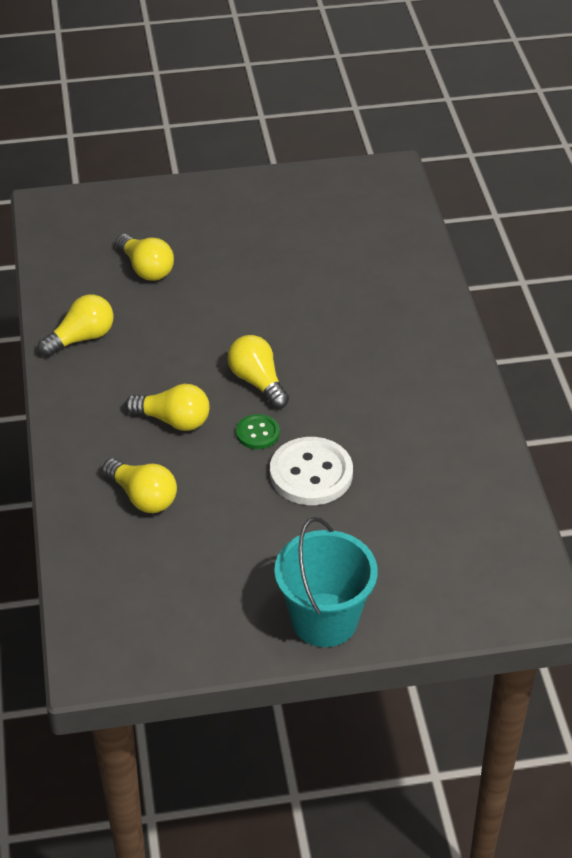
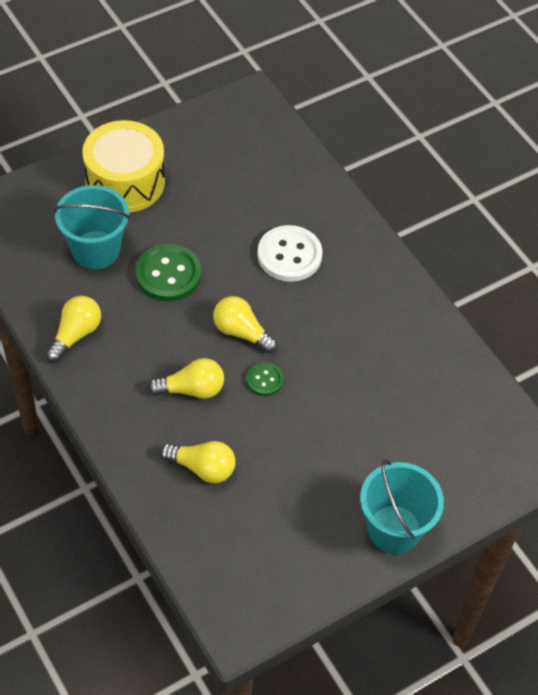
camera: 25 degrees left, 10 degrees up
yellow light bulb [115,234,174,281] -> turquoise bucket [54,185,130,269]
white button [270,437,353,505] -> white button moved to [257,225,322,282]
none -> yellow drum [82,120,165,213]
none -> green button [136,244,201,301]

